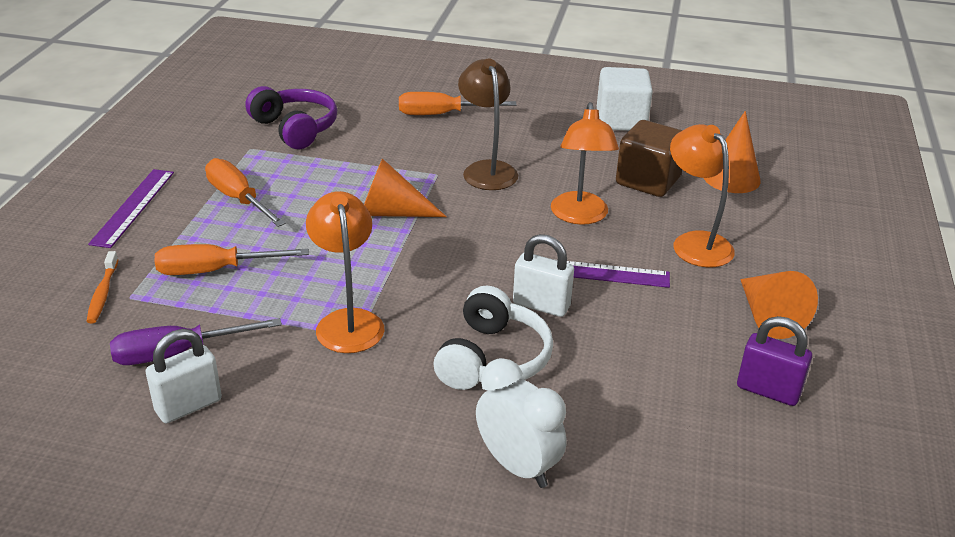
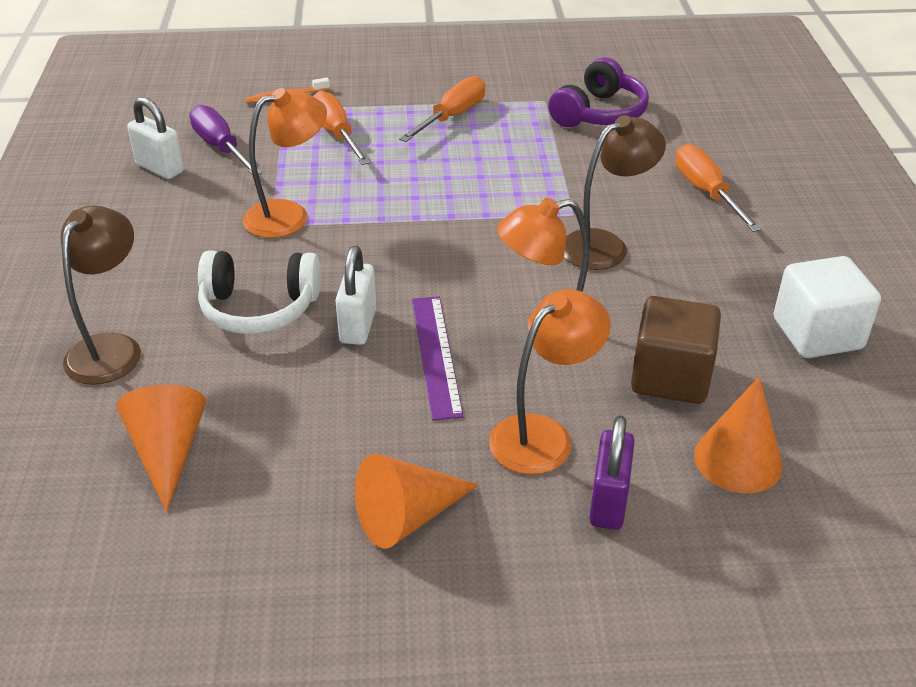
camera: 75 degrees right, 5 degrees up
purple ruler [88,169,174,248] -> none
orange cone [364,158,447,217] -> orange cone moved to [116,385,206,513]
white clock [476,358,566,488] -> brown lamp [61,205,141,385]
purple padlock [737,316,812,406] -> purple padlock moved to [589,415,635,530]

